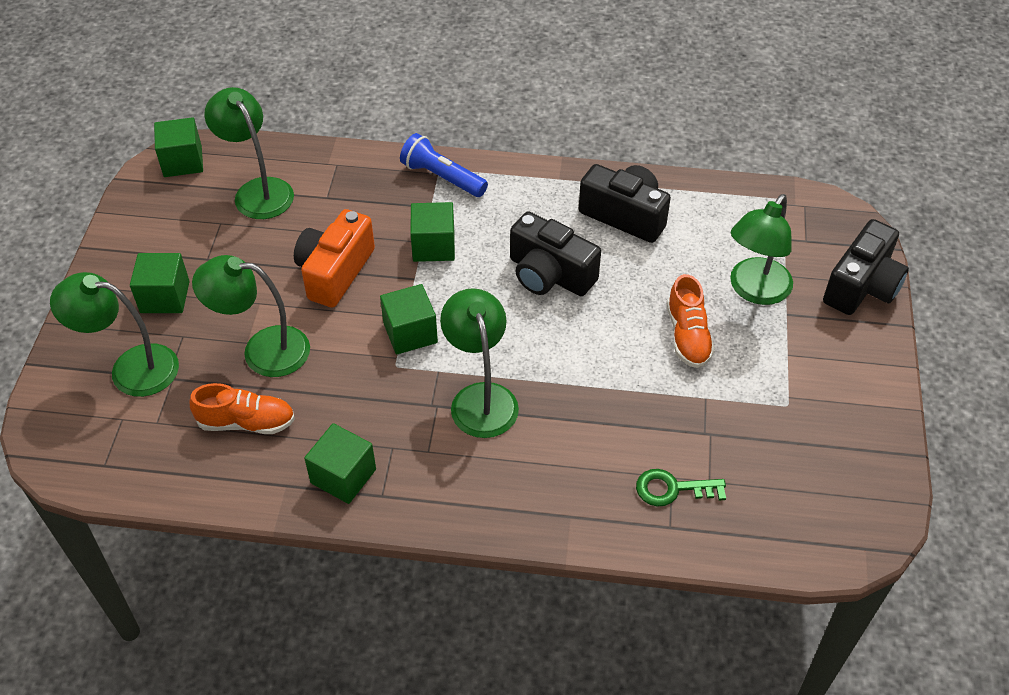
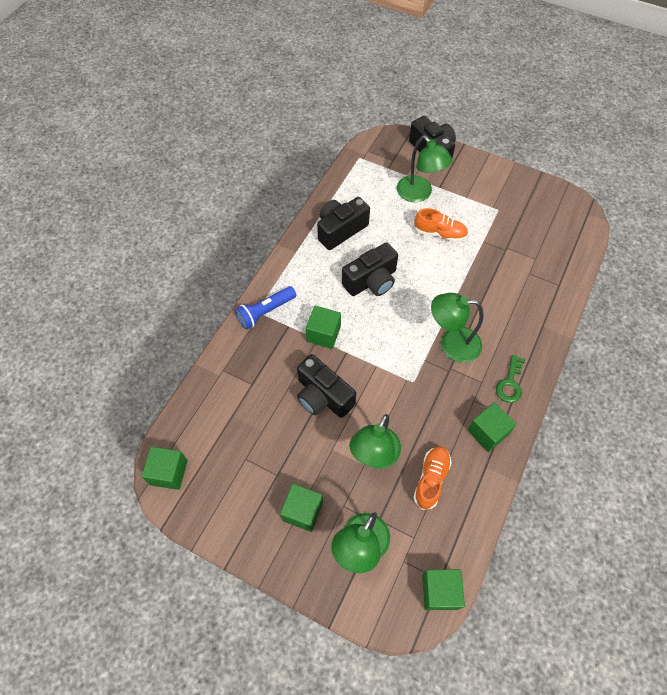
camera: 70 degrees left, 10 degrees up
green lamp [204,87,294,219] -> none
orange camera [294,209,375,308] -> black camera [297,354,356,418]
green cube [380,284,438,355] -> green cube moved to [422,569,465,610]
green key [636,469,726,506] -> green key moved to [496,355,525,403]

